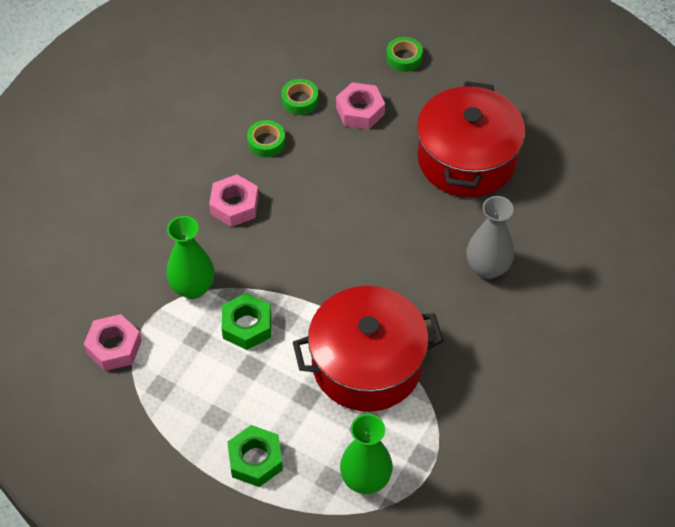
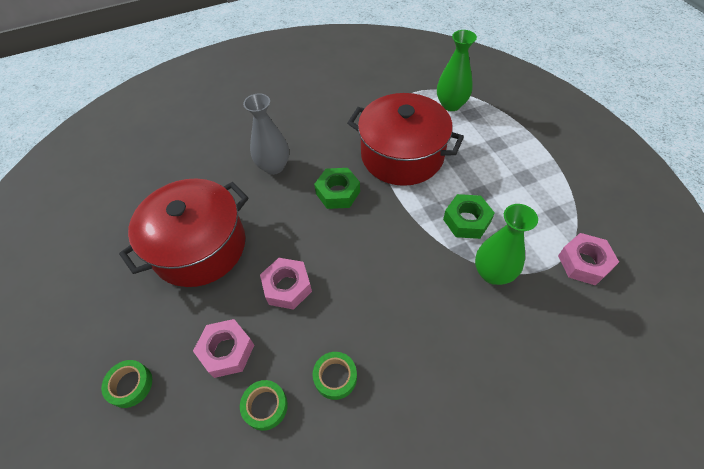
camera: 140 degrees left, 0 degrees up
pink nut [209,174,259,227] -> pink nut moved to [260,258,312,310]
green nut [227,425,283,487] -> green nut moved to [314,168,360,209]

